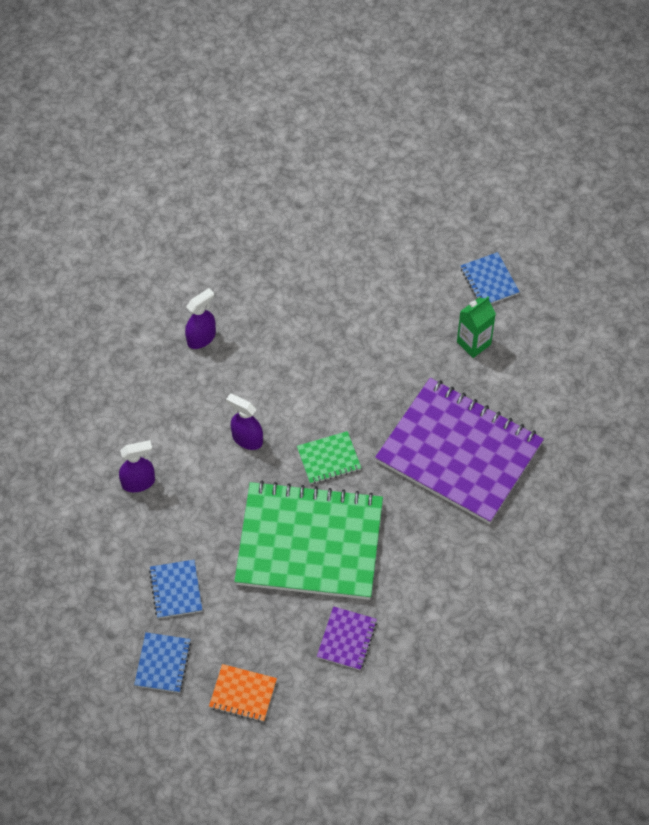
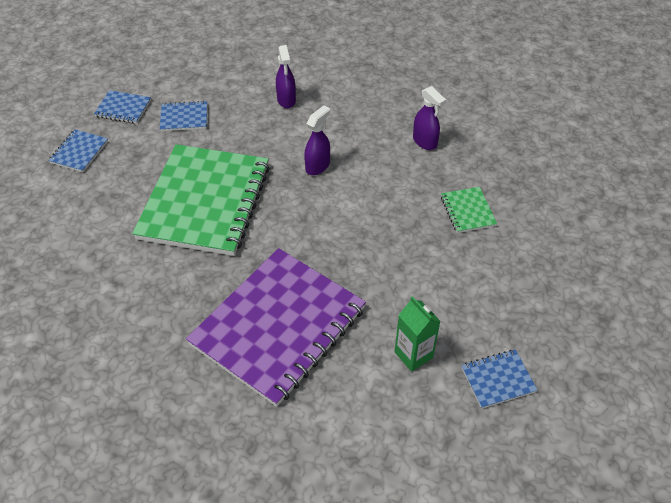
camera: 95 degrees right, 10 degrees down
orange notebook [209,664,277,722] -> blue notebook [48,129,108,172]
green notebook [297,431,361,484] -> green notebook moved to [441,187,497,233]
purple notebook [317,606,377,670] -> none

